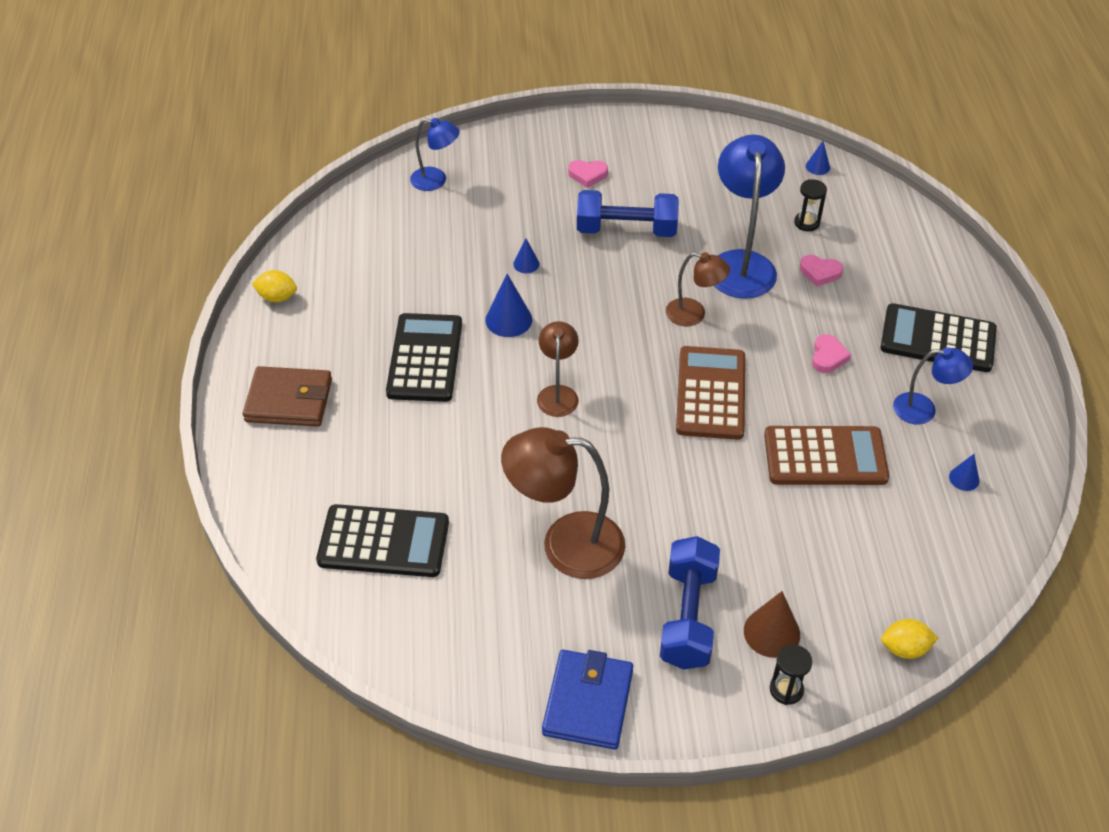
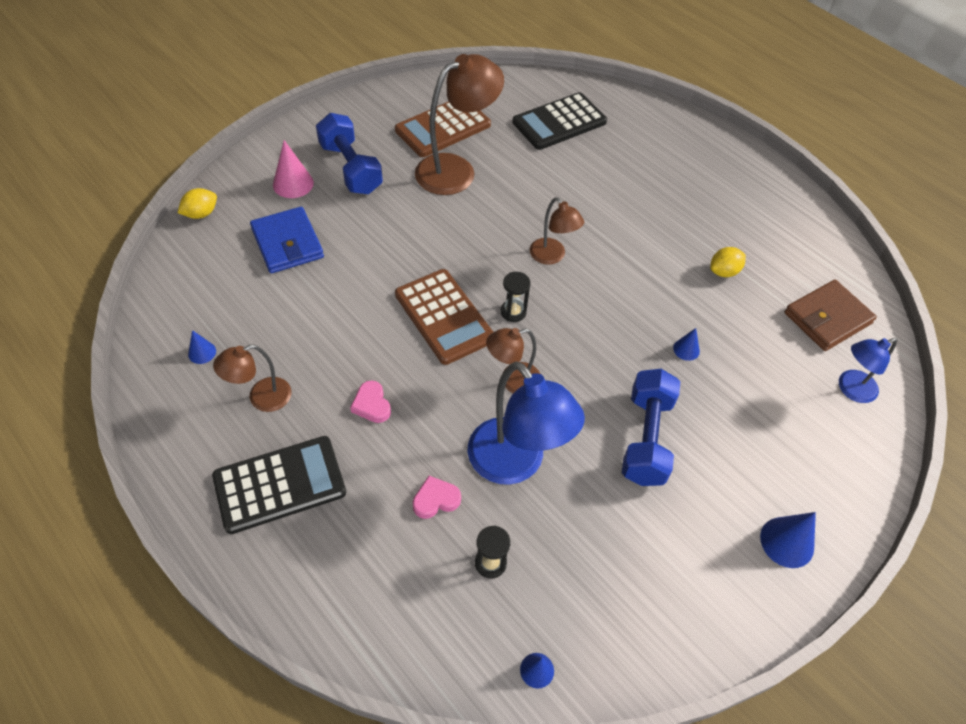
camera: 140 degrees right, 5 degrees up
brown wallet [243,366,332,427] -> brown wallet moved to [784,280,877,351]
yellow lemon [252,270,297,302] -> yellow lemon moved to [710,247,746,277]
black calculator [386,313,462,402] -> none
blue cone [485,274,532,337] -> blue cone moved to [760,512,816,568]
blue wallet [542,650,633,749] -> blue wallet moved to [250,207,324,273]
pink heart [568,160,608,188] -> none
blue dumbbell [577,190,679,237] -> blue dumbbell turned 45 degrees counterclockwise [622,369,680,486]
brown cone [744,591,800,658] -> pink cone [273,140,314,198]
brown calculator [764,426,889,485] -> brown calculator moved to [395,102,491,157]
black hourglass [770,645,812,705] -> black hourglass moved to [501,272,531,322]
blue lamp [893,347,973,424] -> brown lamp [213,345,292,412]

